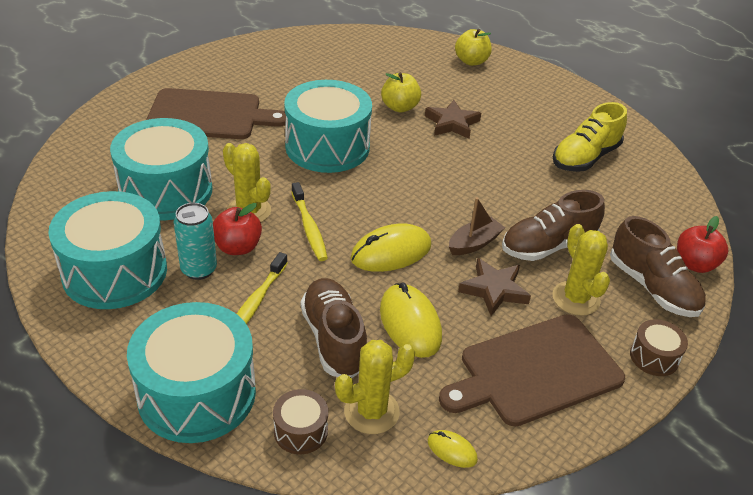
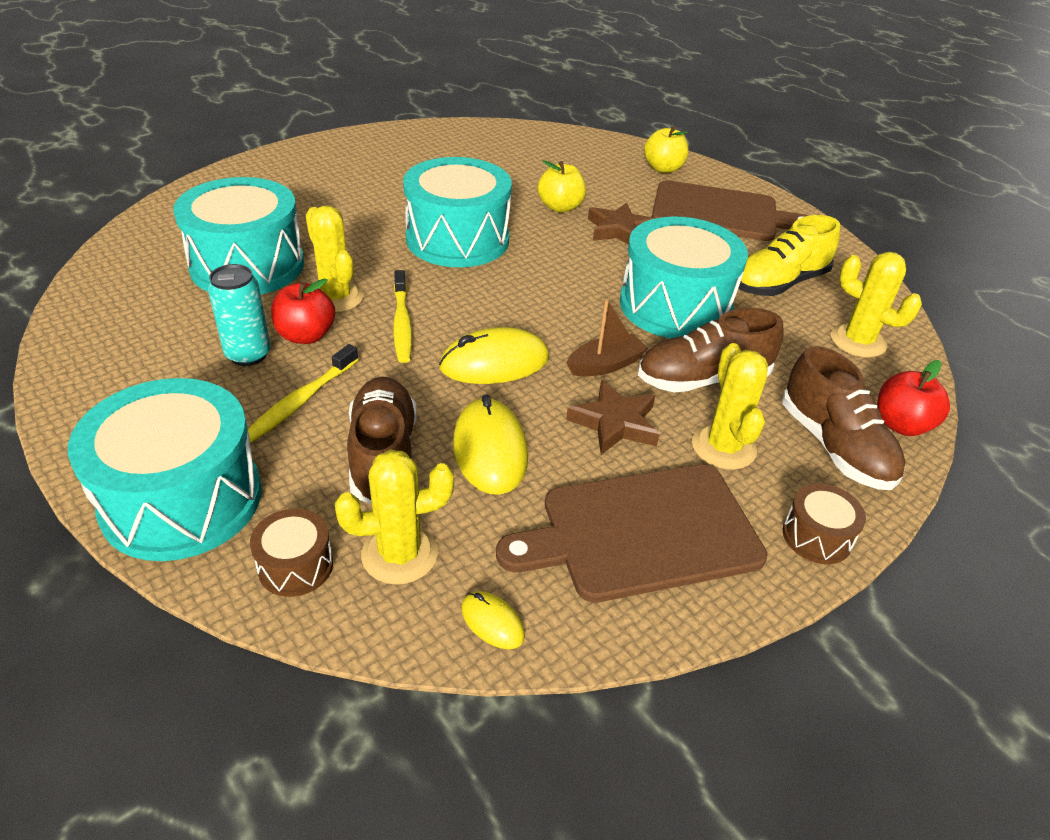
camera: 10 degrees right, 0 degrees up
turquoise drum [48,191,167,309] -> turquoise drum moved to [620,217,748,339]
brown cutting board [146,88,286,139] -> brown cutting board moved to [652,180,809,241]
none -> yellow cactus [831,252,922,358]

